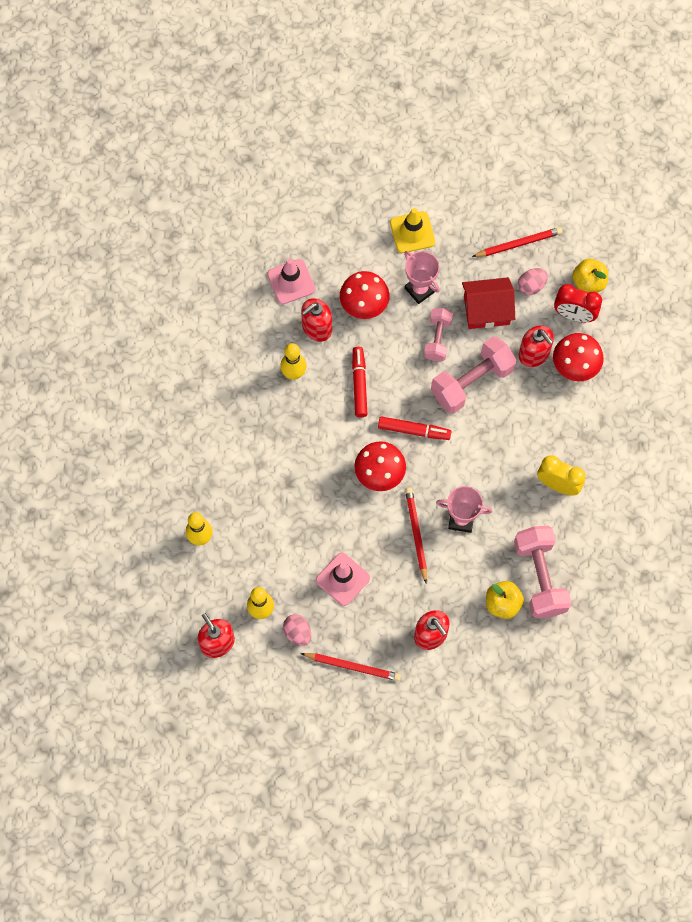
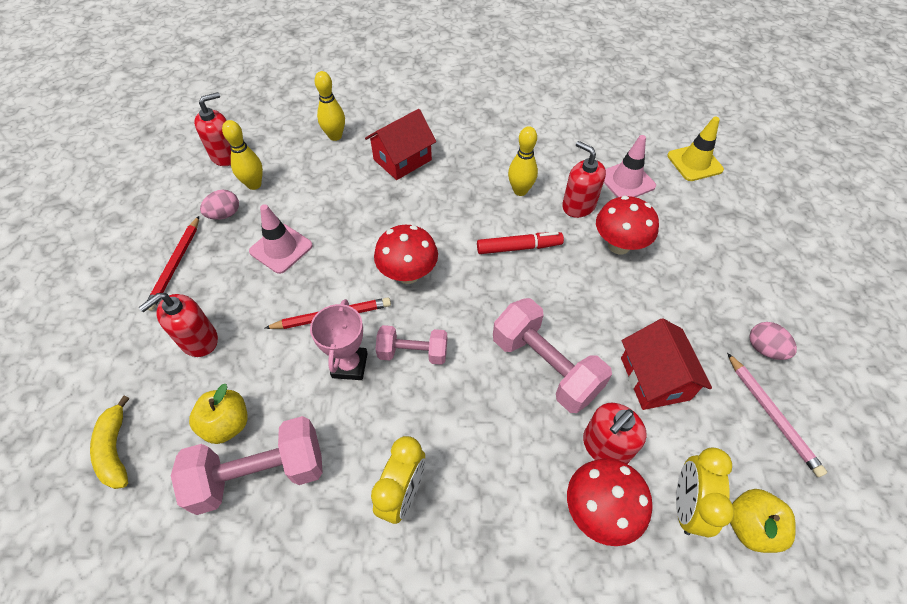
camera: 85 degrees right, 15 degrees down
red marker [378,416,451,440] -> none
yellow traffic cone [390,208,435,253] -> yellow traffic cone moved to [667,117,724,181]
pink trophy [404,251,440,304] -> none
pink dumbbell [424,308,453,361] -> pink dumbbell moved to [375,325,447,365]
red pencil [472,227,562,257] -> pink pencil [727,353,827,477]
pink egg [518,268,548,295] -> pink egg moved to [749,322,797,360]
red clock [554,284,602,322] -> yellow clock [676,447,734,537]
none -> yellow banana [90,395,129,489]
none -> red house [365,109,436,180]

